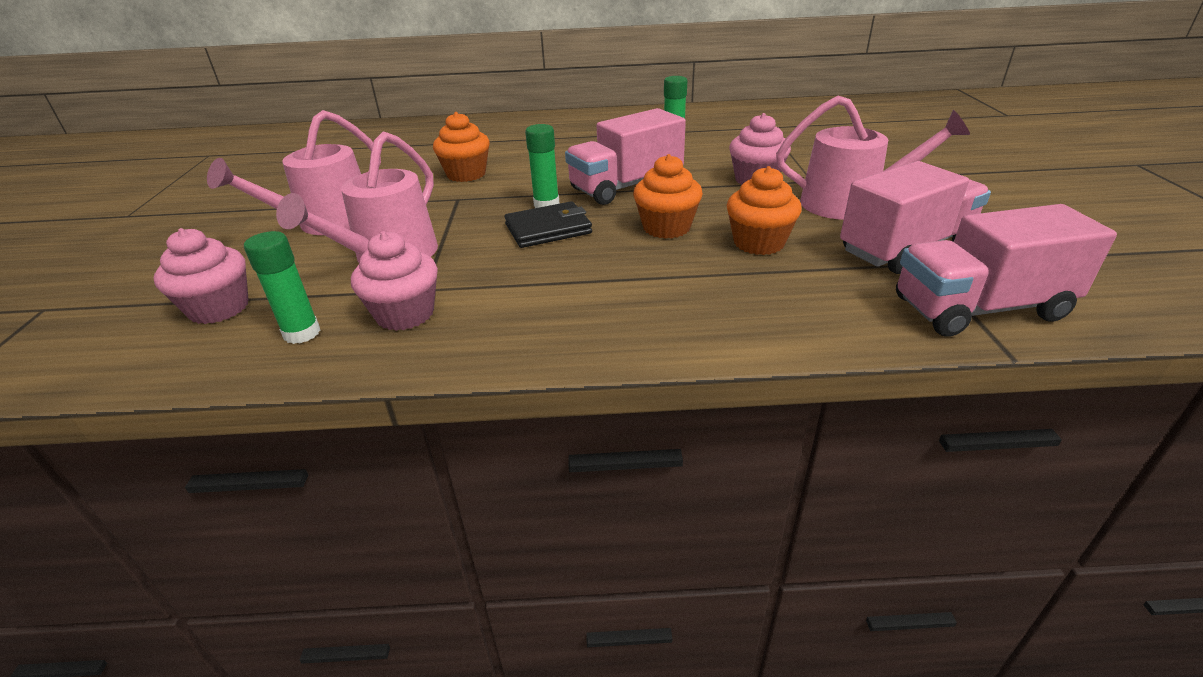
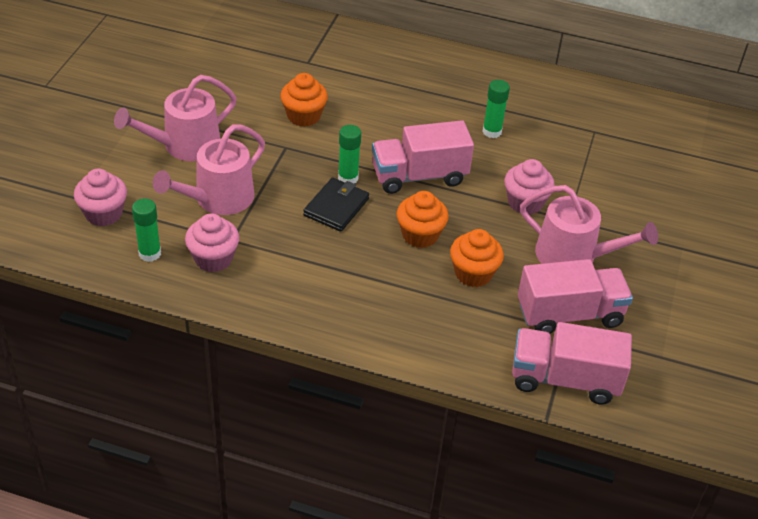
camera: 15 degrees right, 10 degrees up
black wallet [504,201,592,248] -> black wallet turned 60 degrees counterclockwise [303,178,369,232]

